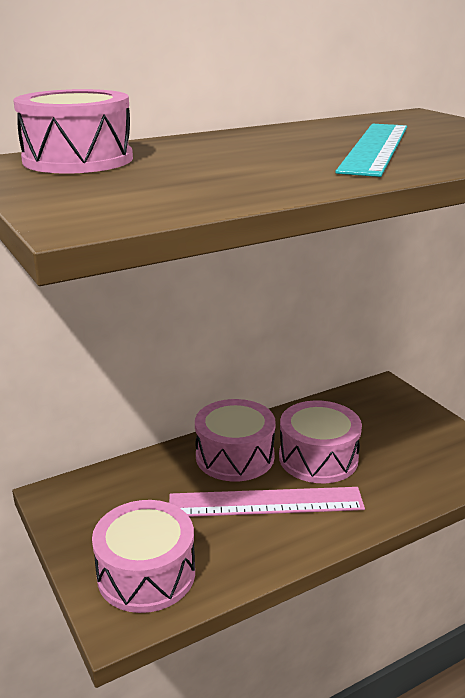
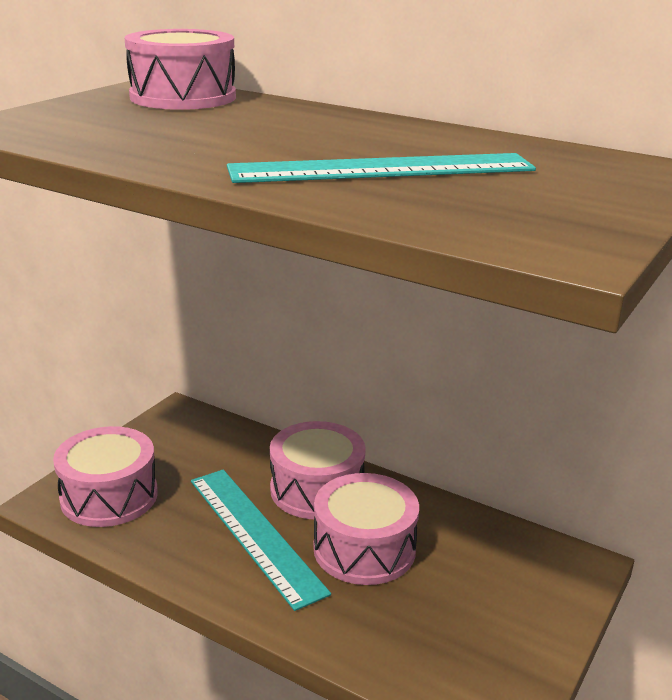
camera: 60 degrees right, 0 degrees up
pink ruler [169,487,365,517] -> turquoise ruler [191,470,331,611]

